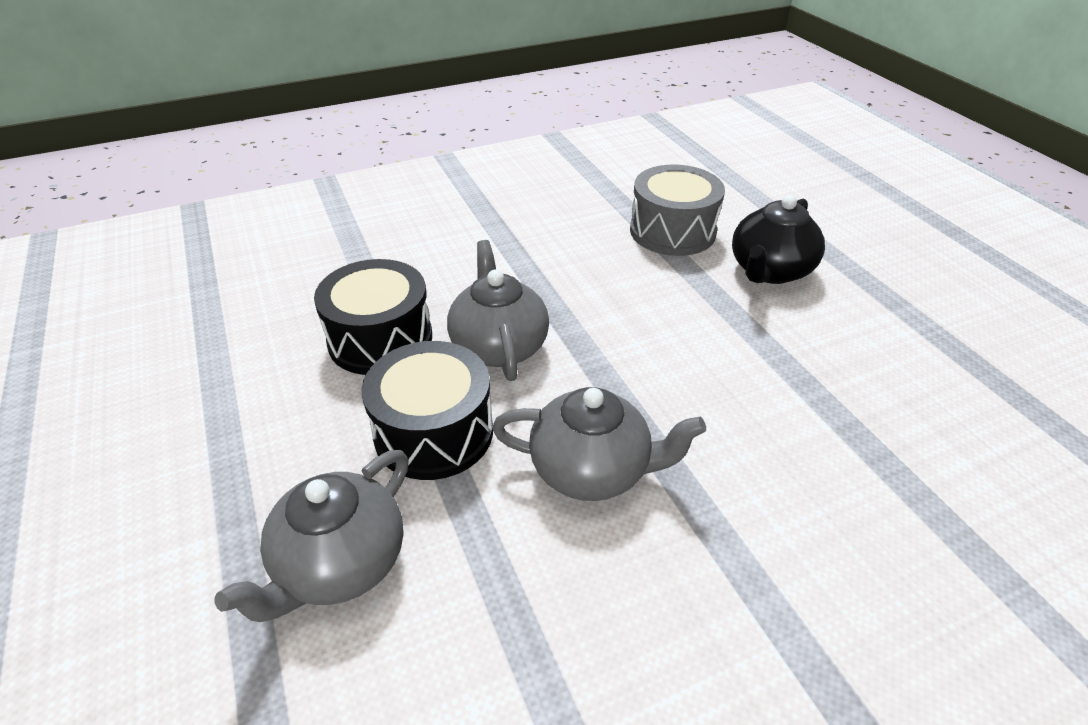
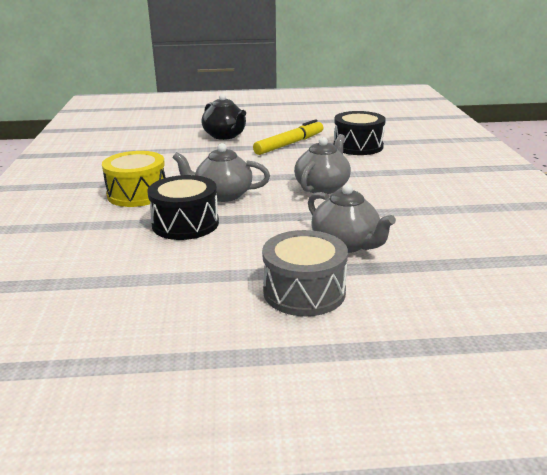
camera: 70 degrees left, 15 degrees down
black drum [362,341,493,480] -> black drum moved to [334,111,386,155]
grey drum [630,165,725,256] -> grey drum moved to [262,230,348,316]
none -> yellow drum [102,151,166,207]
none -> yellow marker [253,119,323,155]

